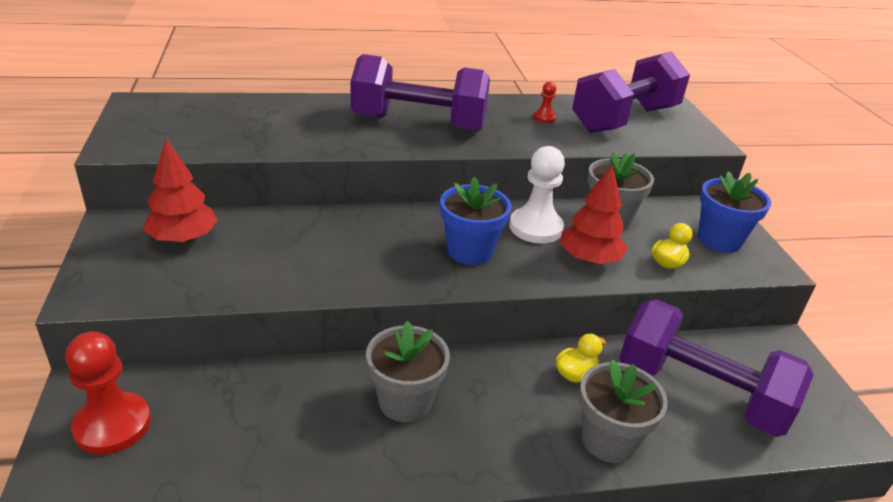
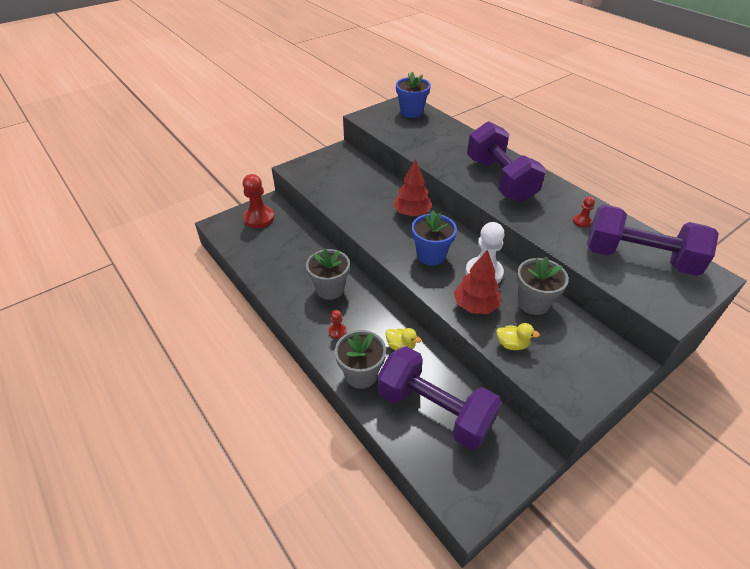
camera: 65 degrees right, 10 degrees up
red tree [143,139,218,243] -> red tree moved to [393,159,432,216]
purple dumbbell [619,299,813,437] -> purple dumbbell turned 60 degrees counterclockwise [378,346,502,450]
blue flower pot [698,171,771,253] -> blue flower pot moved to [396,72,431,118]
none -> red pawn [328,310,347,339]

